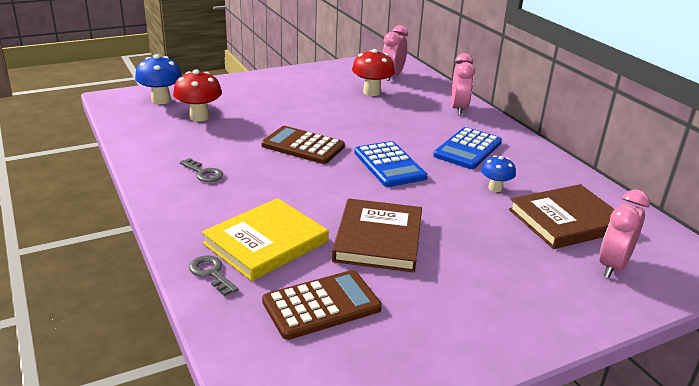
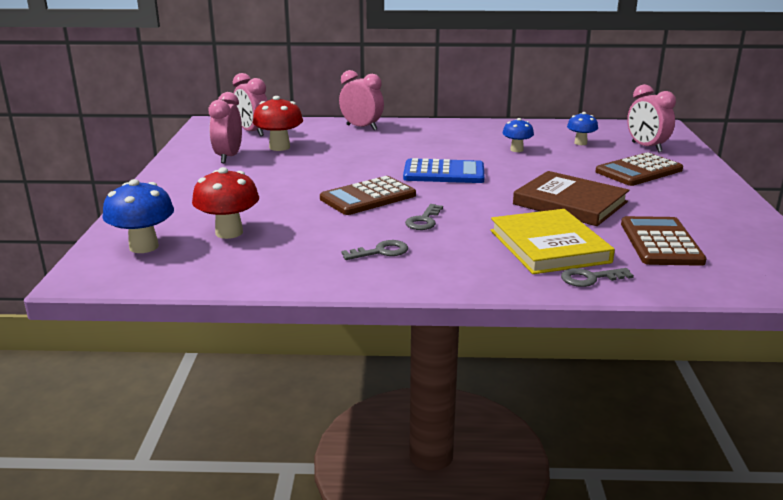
camera: 60 degrees left, 5 degrees down
blue calculator [433,127,502,169] -> none
brown book [509,184,614,249] -> blue mushroom [567,112,598,145]
none -> pink clock [209,92,242,163]
none -> grey key [405,204,443,230]
none -> brown calculator [595,152,683,186]

